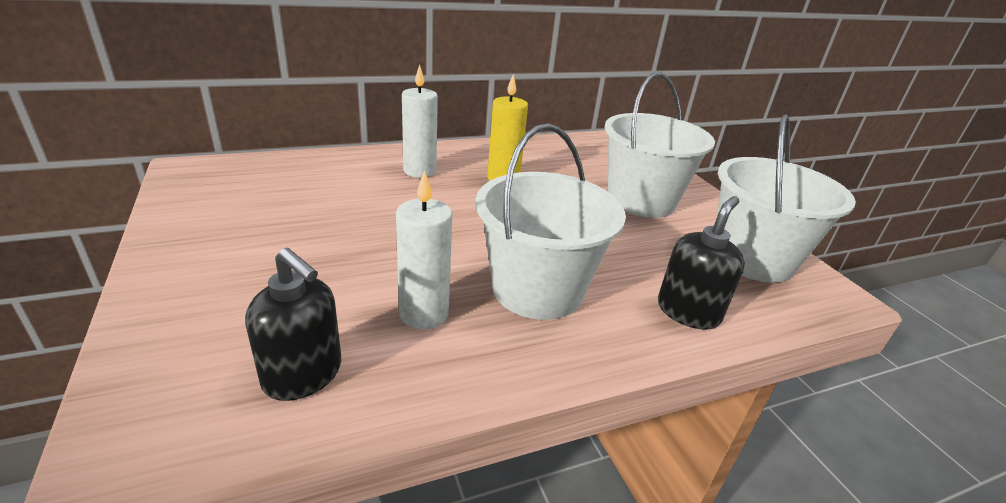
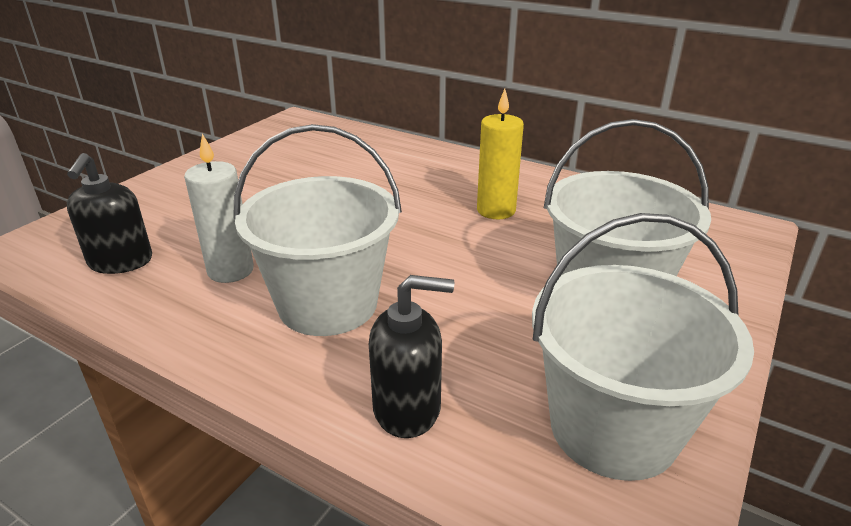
camera: 55 degrees right, 0 degrees up
white candle [402,65,438,178] -> none

